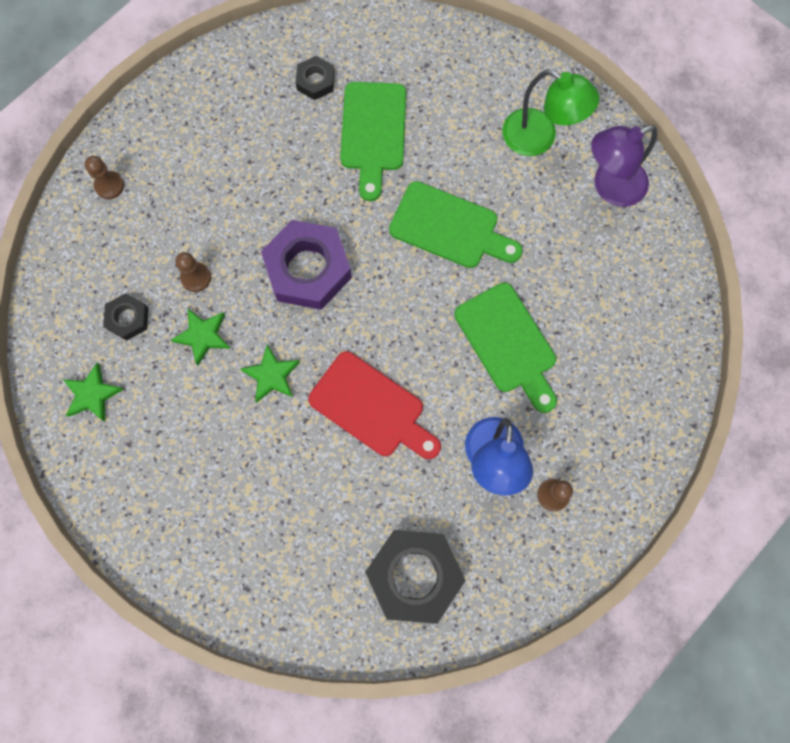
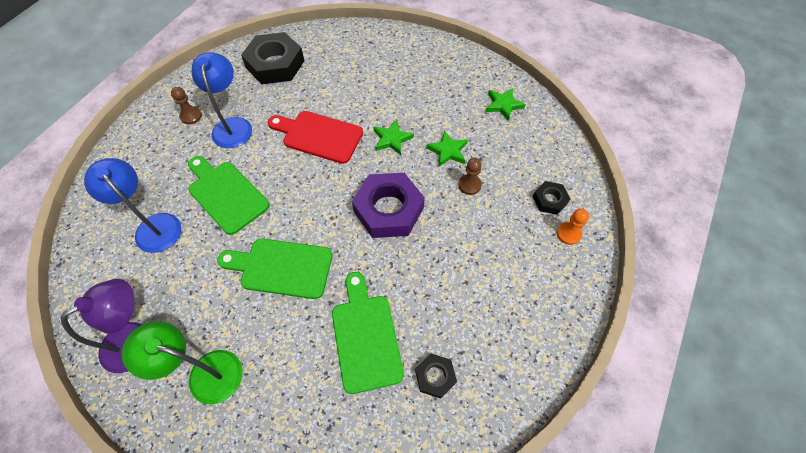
camera: 165 degrees right, 15 degrees down
brown pawn [85,156,124,199] -> orange pawn [557,208,589,245]
black nut [103,293,149,341] -> black nut moved to [533,181,570,215]
none -> blue lamp [84,158,181,253]

